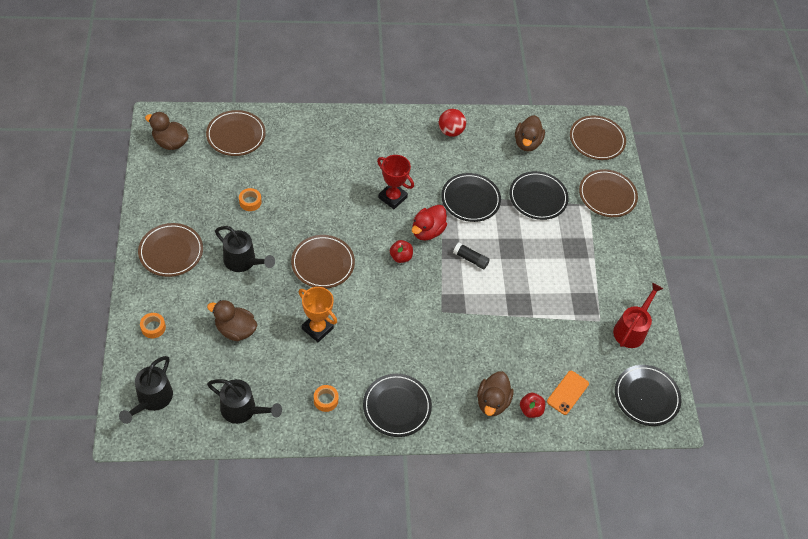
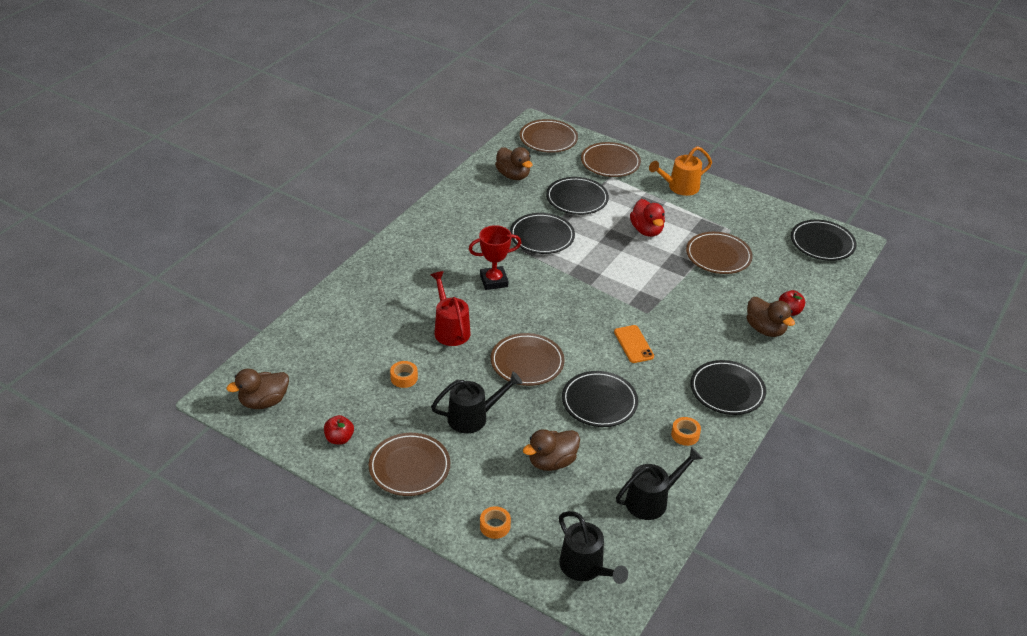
camera: 50 degrees left, 15 degrees down
brown plate [206,110,266,156] -> brown plate moved to [686,232,753,274]
orange trophy [298,287,337,342] -> black plate [562,371,638,427]
red apple [390,240,413,263] -> red apple moved to [324,415,354,445]
red duck [412,205,447,240] -> red duck moved to [630,199,665,237]
red ball [439,109,466,137] -> none
black glue stick [453,243,490,269] -> none
orange phone [547,371,589,415] -> orange phone moved to [614,325,654,363]
red watering can [613,282,663,348] -> red watering can moved to [431,271,470,346]
none -> orange watering can [649,146,712,196]

